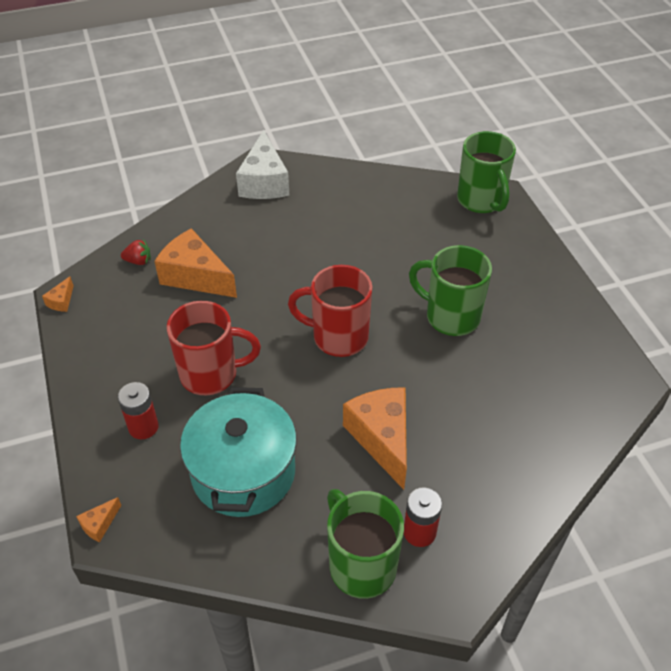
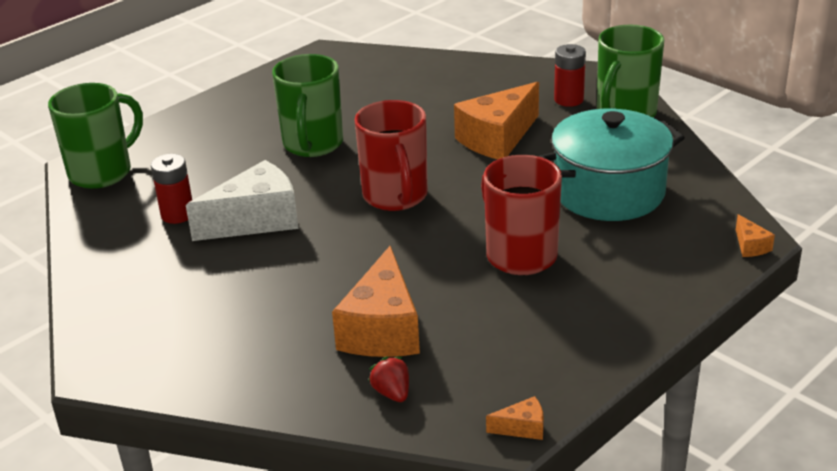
camera: 115 degrees left, 15 degrees down
orange cheese [76,497,121,542] -> orange cheese turned 60 degrees clockwise [736,214,775,257]
red battery [118,382,159,439] -> red battery moved to [151,154,192,224]
white cheese [236,130,290,199] -> white cheese moved to [186,160,298,241]

